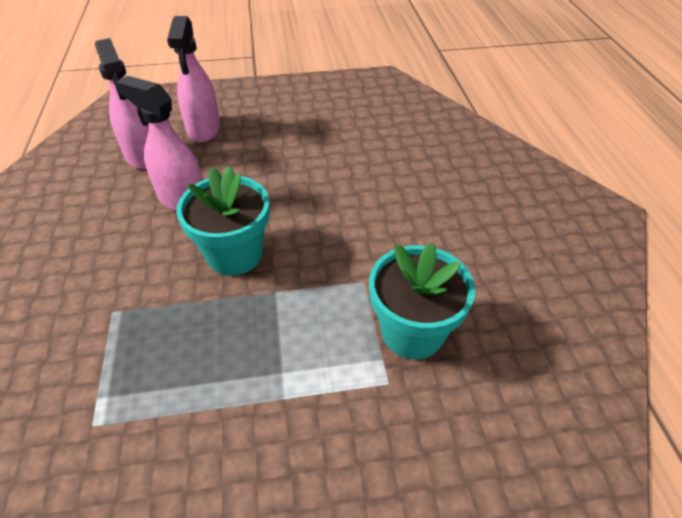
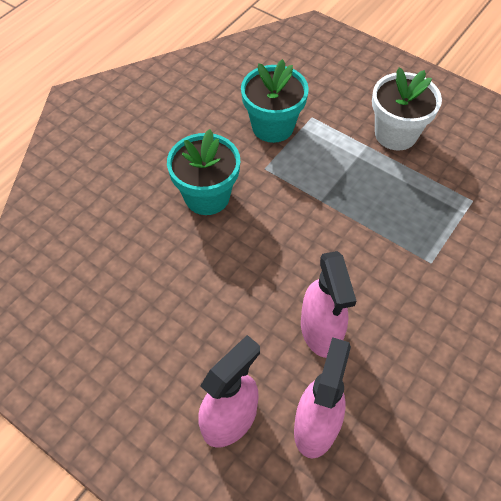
camera: 135 degrees left, 10 degrees up
turquoise flower pot [176,166,270,276] -> turquoise flower pot moved to [167,129,240,215]
none -> white flower pot [372,67,442,151]

